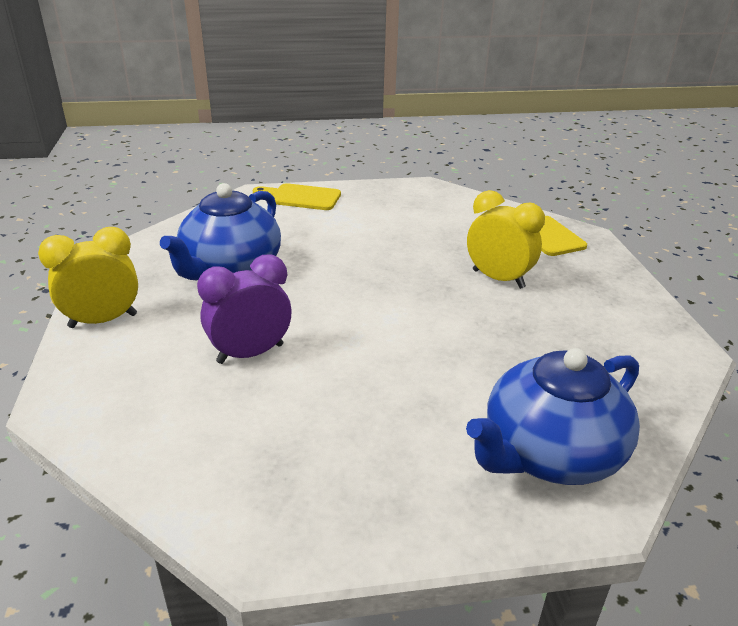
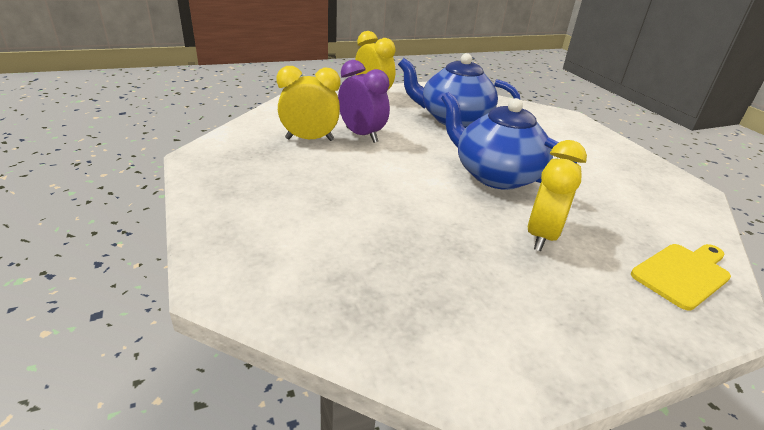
camera: 75 degrees right, 0 degrees up
yellow cutting board [253,183,341,210] -> none
blue teapot [466,348,640,485] -> blue teapot moved to [441,92,577,190]
none -> yellow clock [277,66,340,141]

